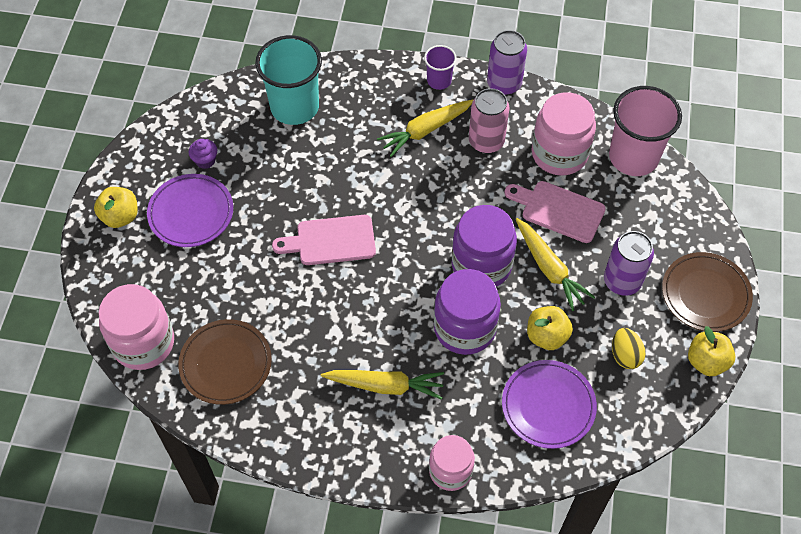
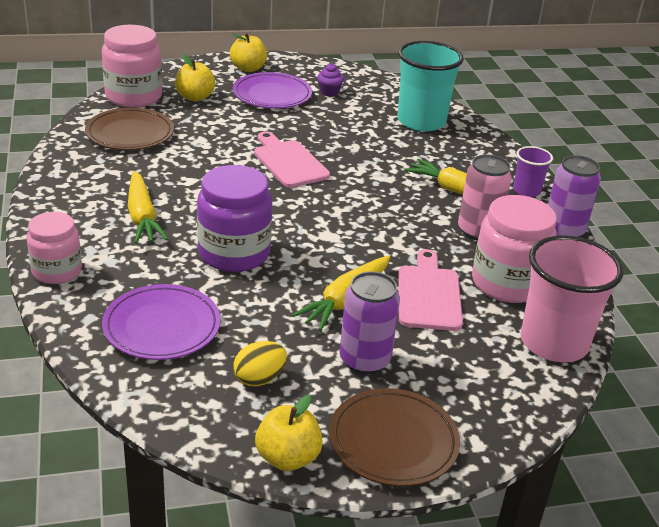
camera: 65 degrees right, 25 degrees down
purple jar [452,205,517,287] -> none
yellow apple [527,306,573,350] -> yellow apple moved to [175,55,215,101]

